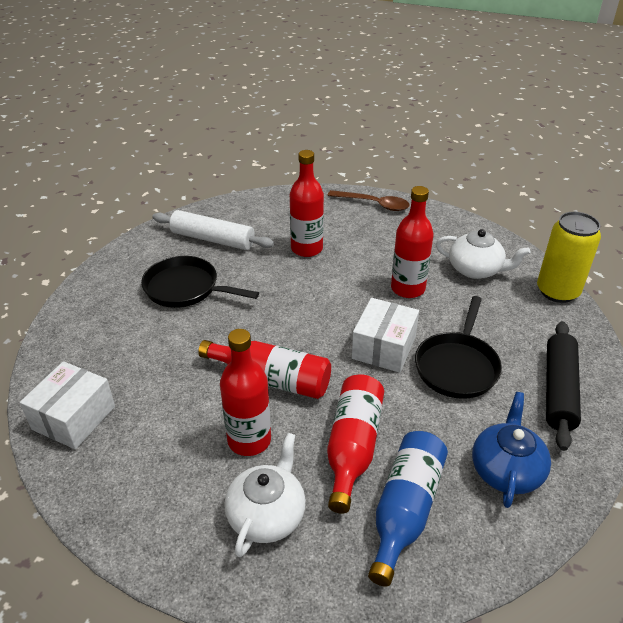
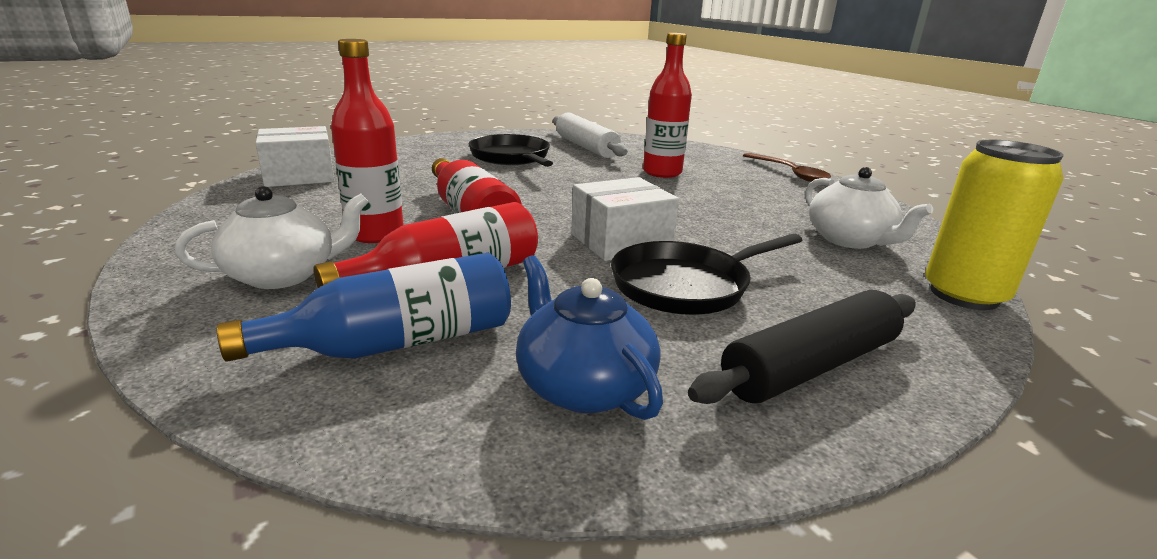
camera: 40 degrees right, 15 degrees down
red bottle [391,186,434,298] -> none
blue teapot [472,392,551,508] -> blue teapot turned 90 degrees counterclockwise [516,255,663,420]

